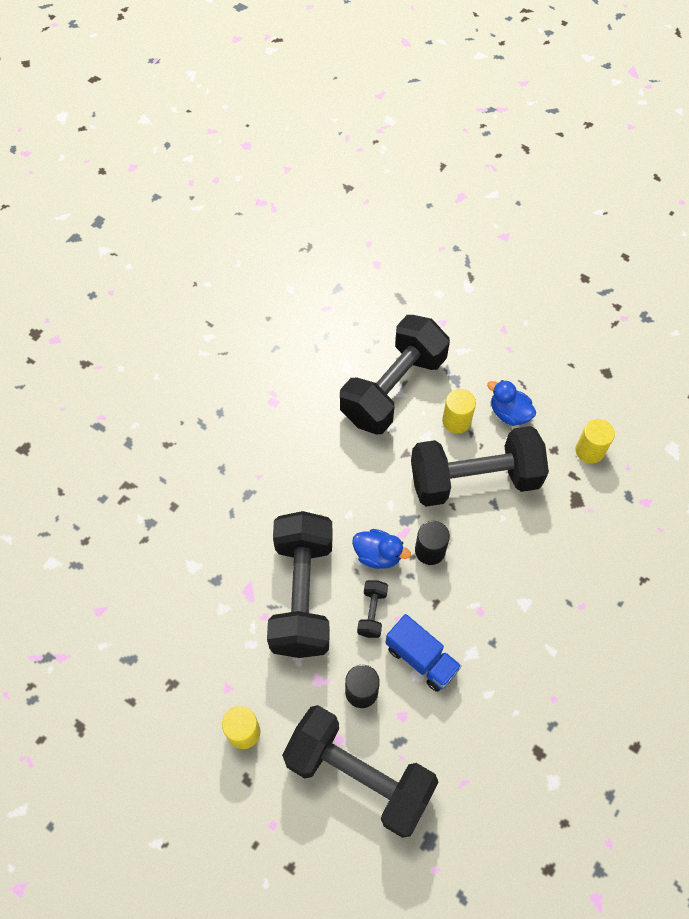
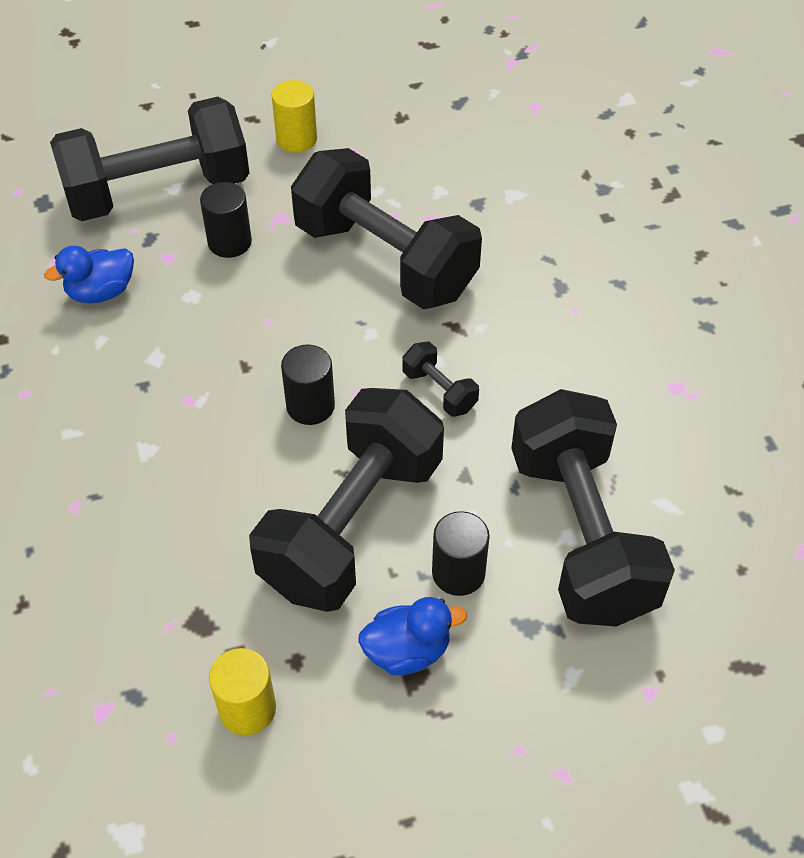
camera: 130 degrees right, 10 degrees down
blue duck [352,529,411,569] -> blue duck moved to [44,246,134,303]
black dumbbell [357,580,388,638] -> black dumbbell moved to [402,341,479,417]
blue truck [385,614,462,692] -> none
yellow cylinder [442,389,476,434] -> black cylinder [432,511,490,596]

